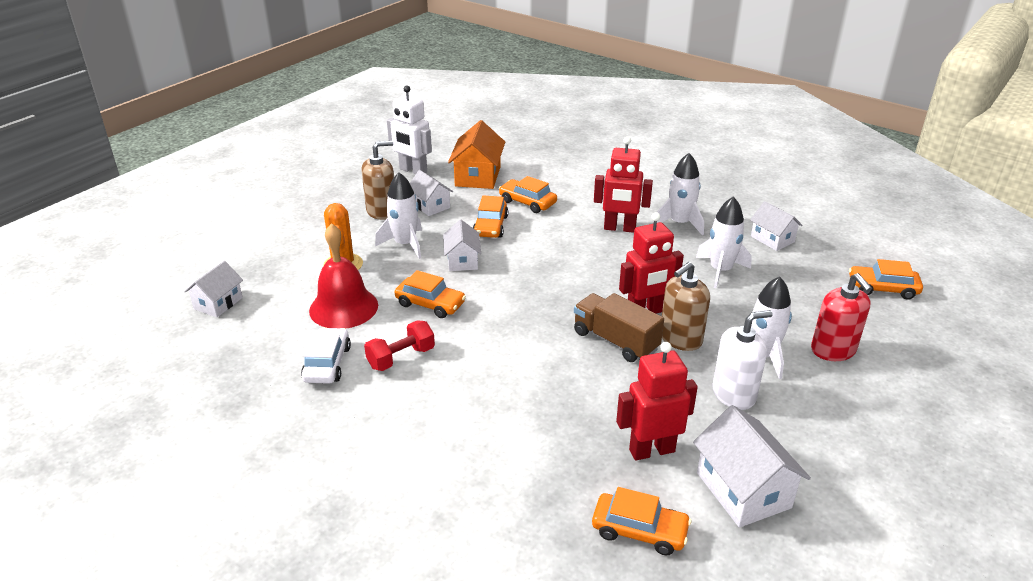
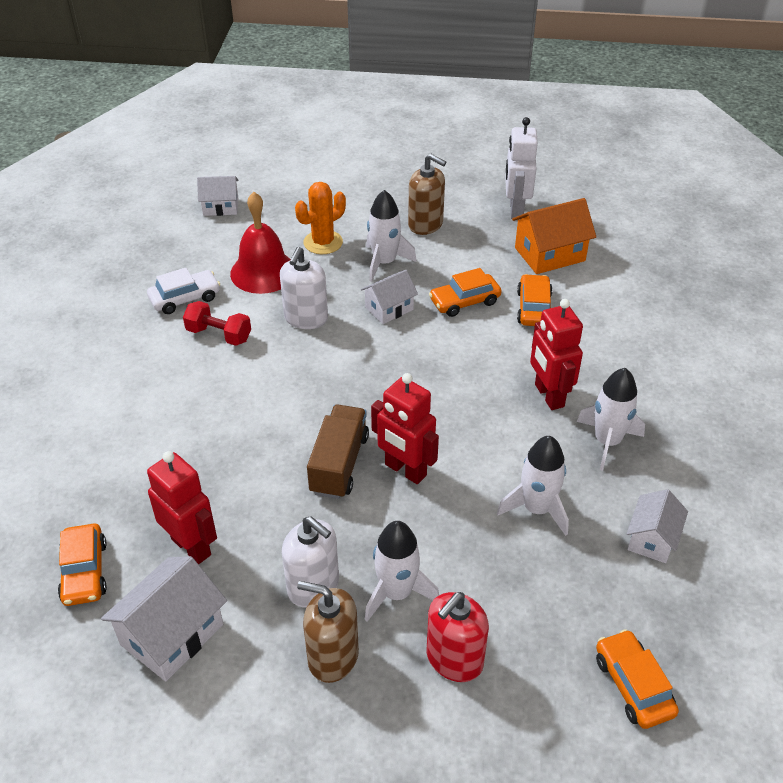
camera: 60 degrees right, 10 degrees up
orange car [395,270,466,318] -> white soap dispenser [280,247,328,329]
white house [410,170,453,216] -> none
brown soap dispenser [662,262,710,351] -> brown soap dispenser moved to [297,581,359,683]

